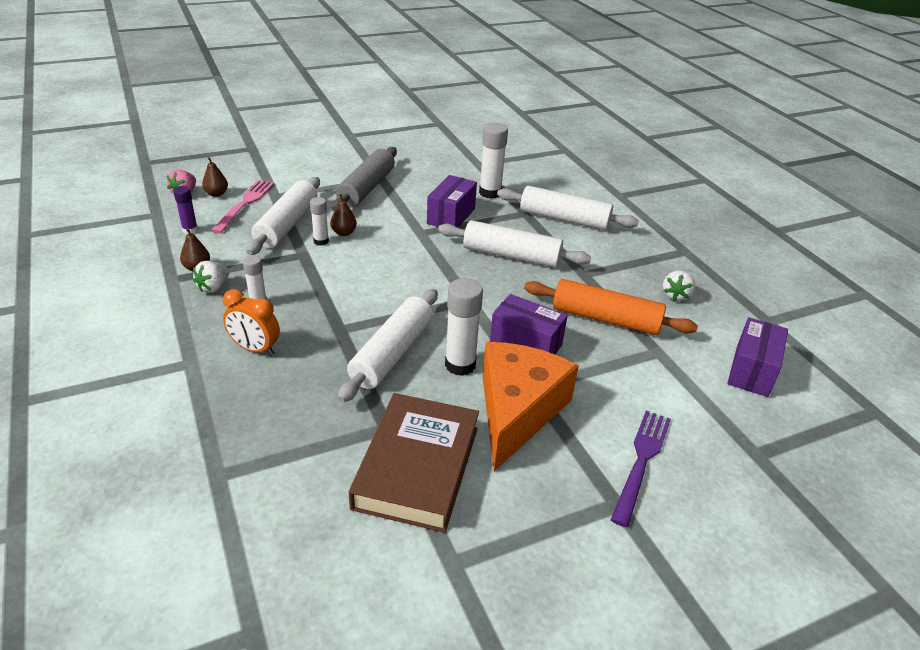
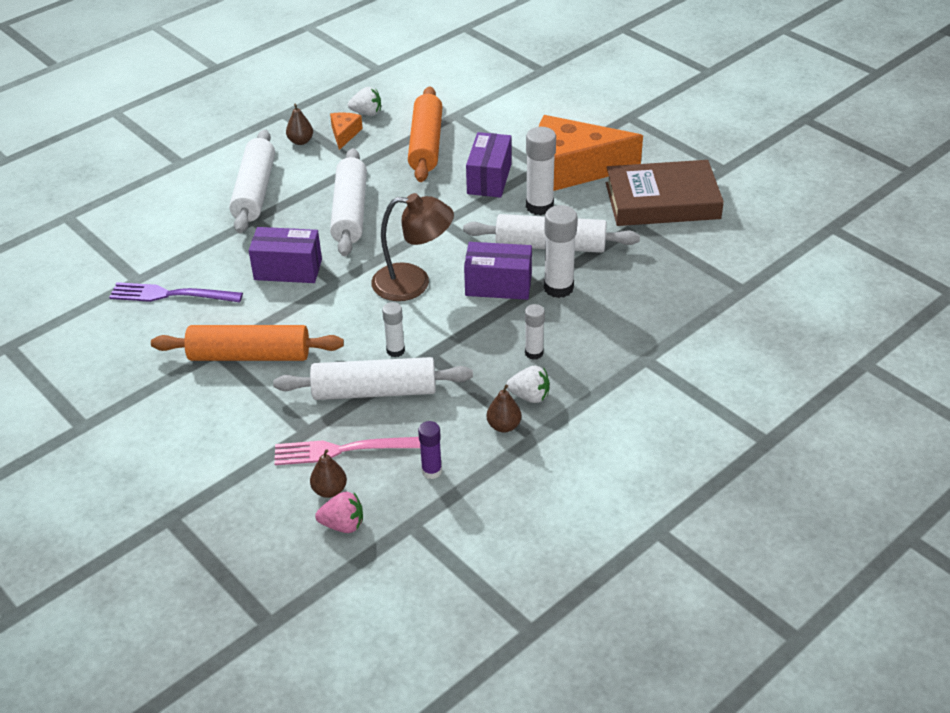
camera: 105 degrees left, 5 degrees up
orange clock [223,289,280,355] -> none
brown pear [330,194,357,236] -> brown pear moved to [286,104,313,145]
grey rolling pin [332,147,397,211] -> orange rolling pin [151,325,344,361]
white glue stick [479,123,508,199] -> white glue stick moved to [544,205,578,298]
purple fork [611,410,671,527] -> purple fork moved to [109,282,243,302]
purple box [727,317,788,397] -> purple box moved to [464,242,532,300]
none -> orange cheese [330,112,363,150]
none -> brown lamp [371,193,454,301]

